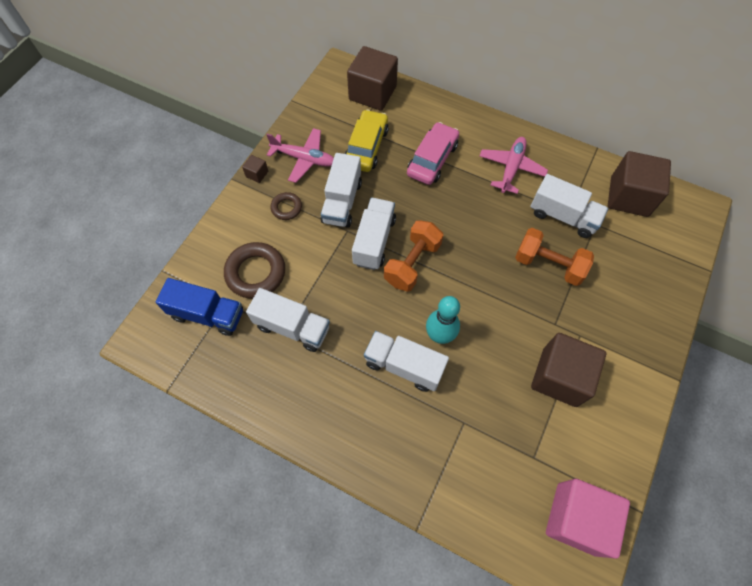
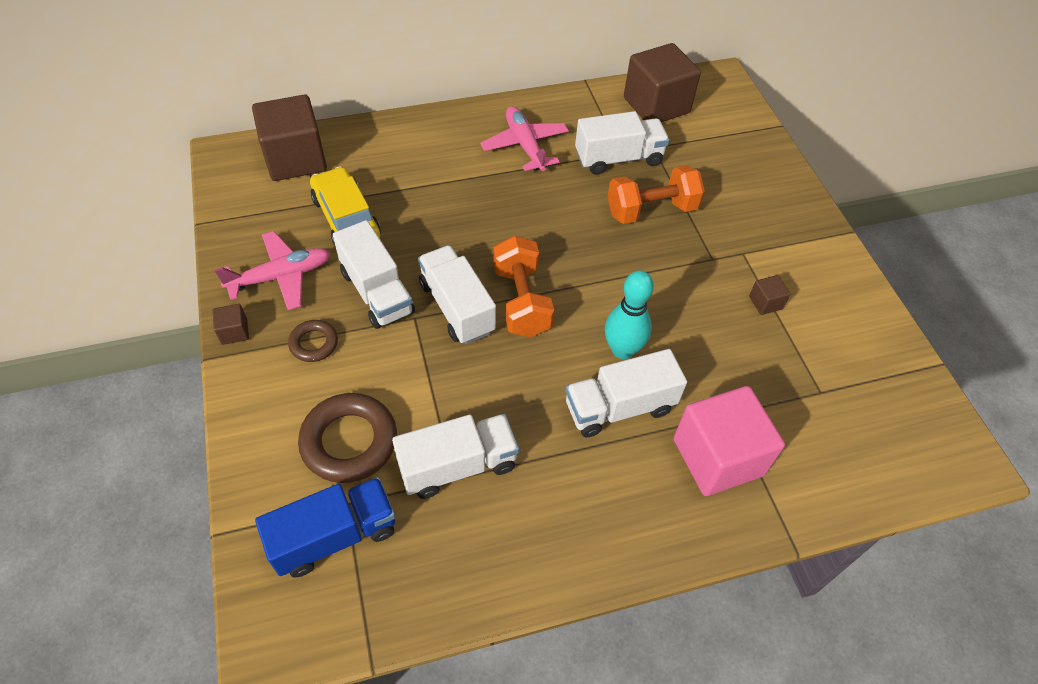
camera: 45 degrees left, 10 degrees down
pink car [407,122,459,185] -> none
brown cube [531,333,606,407] -> brown cube [749,275,790,315], size x0.42
pink cube [546,479,630,559] -> pink cube moved to [673,386,785,496]

